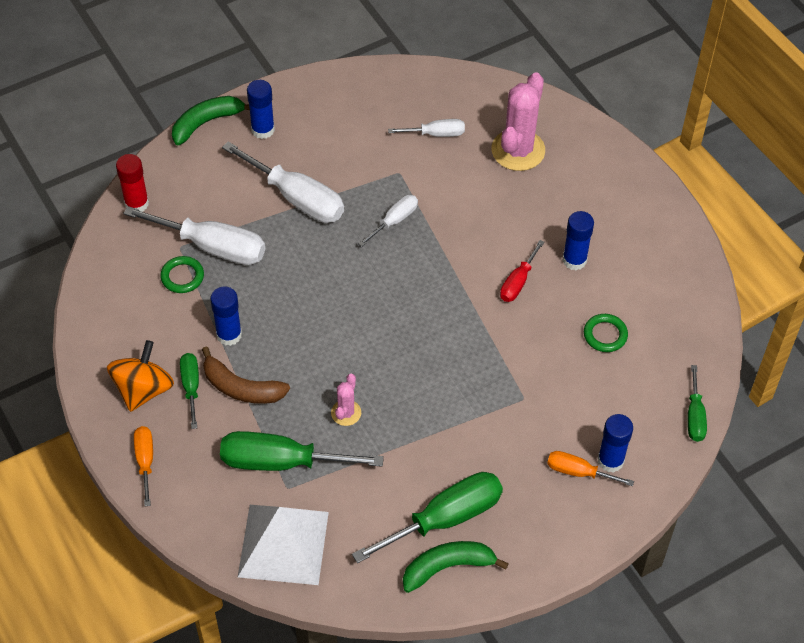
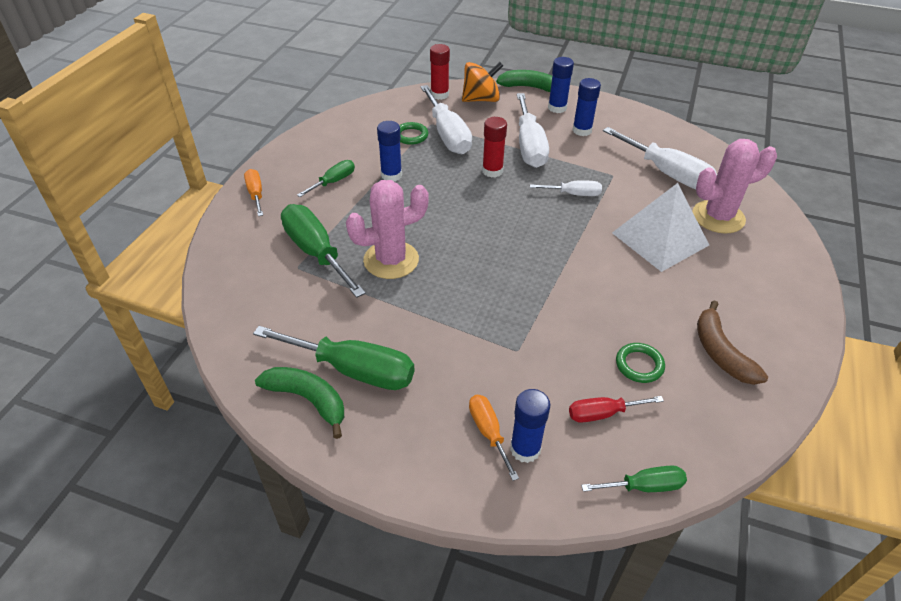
camera: 50 degrees right, 10 degrees down
orange spinning top [107,340,174,412] -> orange spinning top moved to [462,62,503,102]
orange screwdriver [134,426,153,506] -> orange screwdriver turned 60 degrees counterclockwise [244,169,263,216]
brown banana [202,346,290,404] -> brown banana moved to [697,300,768,385]
white pyramid [238,505,329,585] -> white pyramid moved to [612,183,709,272]
pink cactus [331,374,361,426] -> pink cactus [346,180,429,279], size x1.98
white screwdriver [388,119,465,137] -> white screwdriver [603,127,717,189], size x1.85
red screwdriver [500,240,544,302] -> red screwdriver moved to [569,396,664,423]
blue glue stick [562,211,594,270] -> blue glue stick moved to [572,78,601,136]
green screwdriver [688,365,707,442] -> green screwdriver turned 150 degrees counterclockwise [581,465,687,492]
none -> red glue stick [482,117,507,178]

